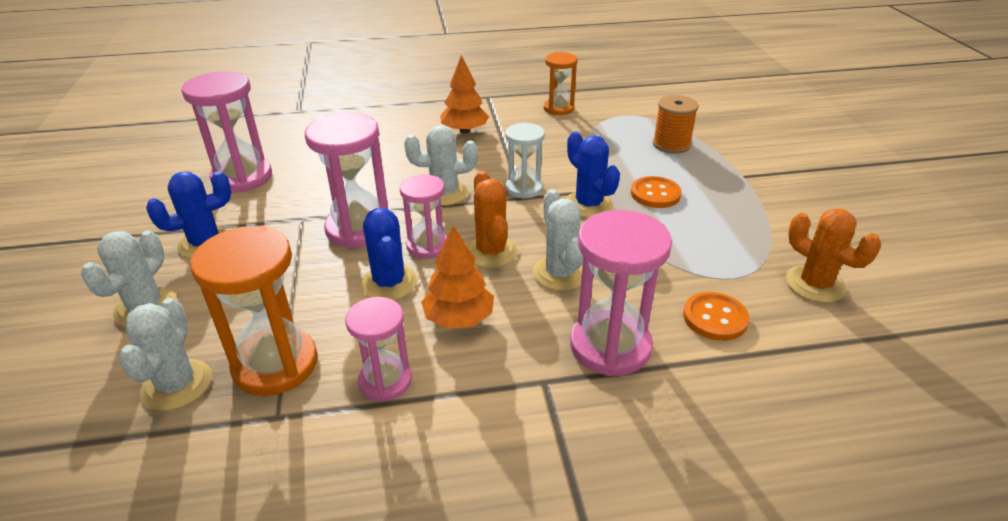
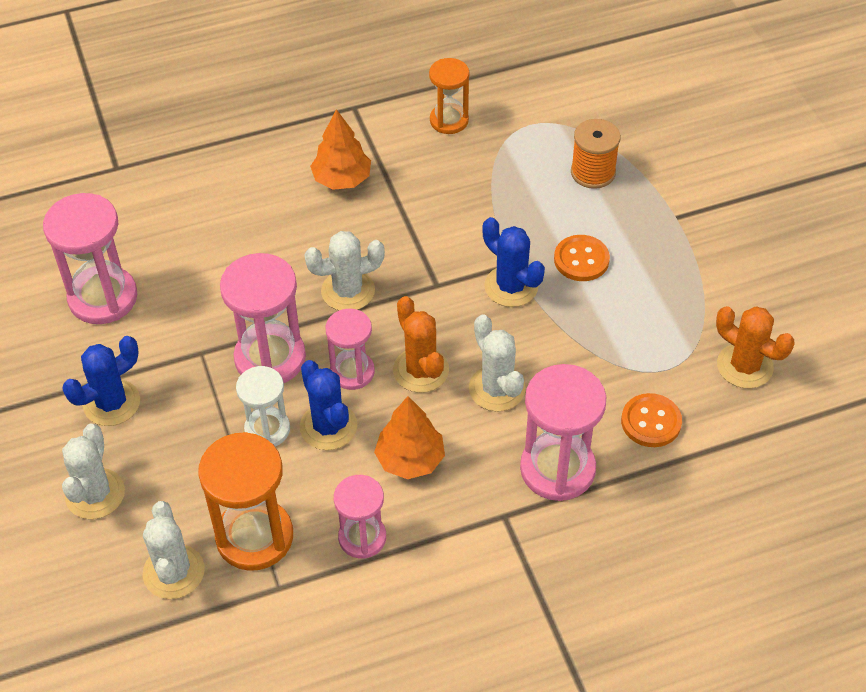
camera: 10 degrees left, 15 degrees up
white hourglass [505,123,545,199] -> white hourglass moved to [236,366,290,446]

